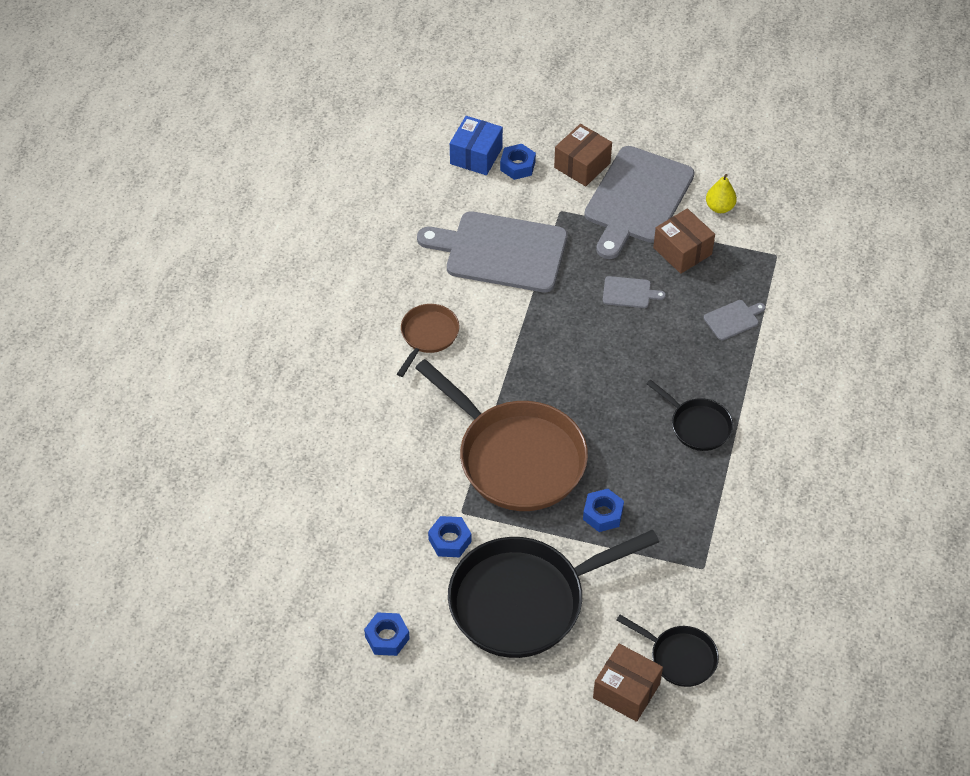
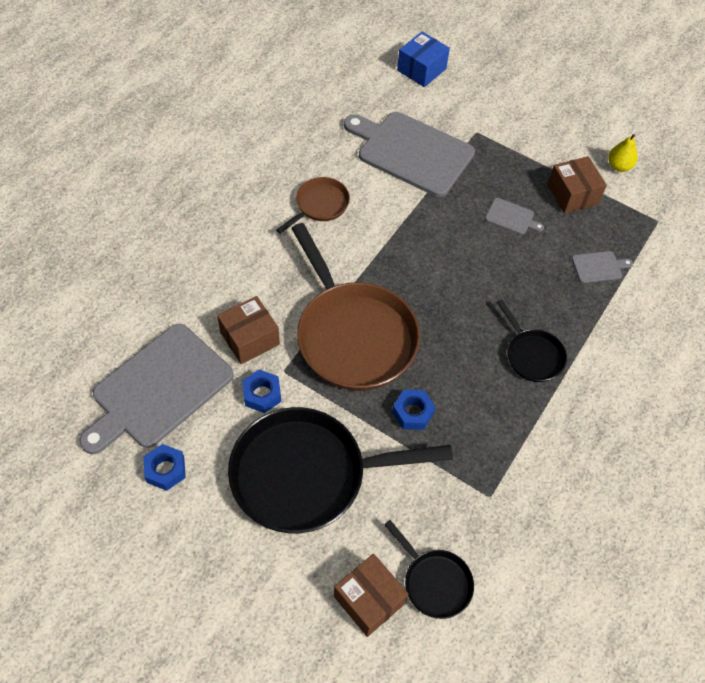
camera: 15 degrees right, 5 degrees up
blue nut [500,144,536,180] -> none
brown box [554,124,612,186] -> brown box moved to [217,296,280,364]
grey cutting board [584,146,695,259] -> grey cutting board moved to [79,324,234,454]

